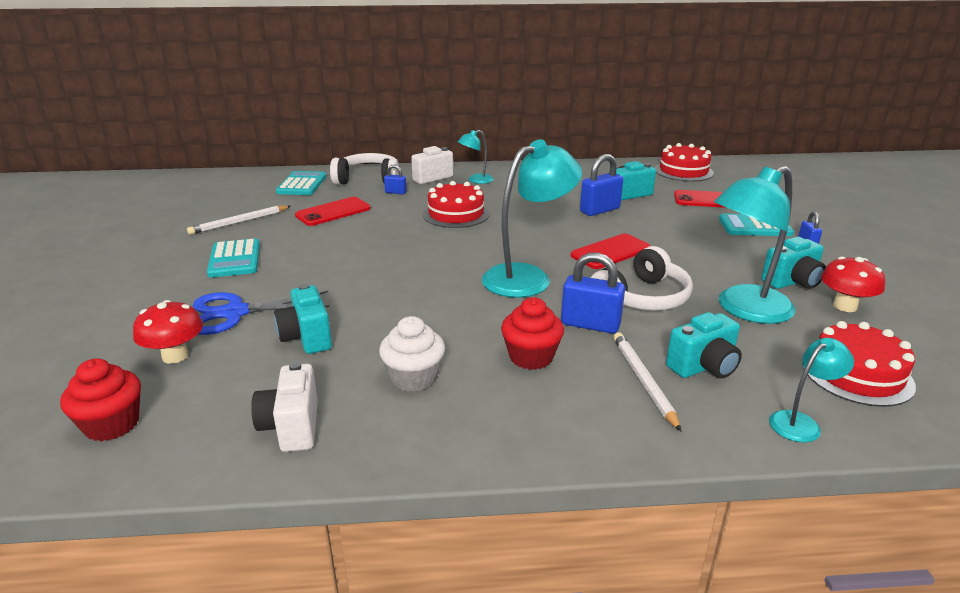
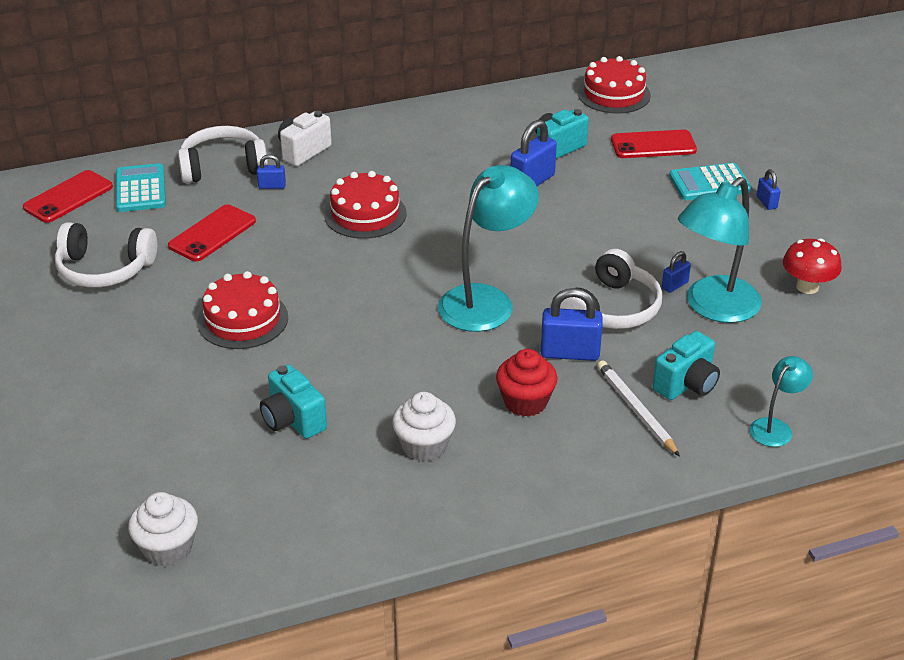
camera: 15 degrees left, 10 degrees up
red cupcake [60,358,141,441] -> white cupcake [128,492,198,566]
red mushroom [133,300,203,364] -> none
white pencil [187,205,291,235] -> white headphones [55,222,157,288]
blue scissors [193,291,330,335] -> none
turquoise calculator [207,239,260,278] -> none
white camera [251,362,318,452] -> none
turquoise lamp [458,130,494,184] -> none
red phone [571,234,650,269] -> red phone moved to [23,170,113,223]
turquoise camera [761,237,826,289] -> none
red cake [802,321,916,407] -> red cake moved to [197,271,288,349]
none -> blue padlock [662,251,691,293]

